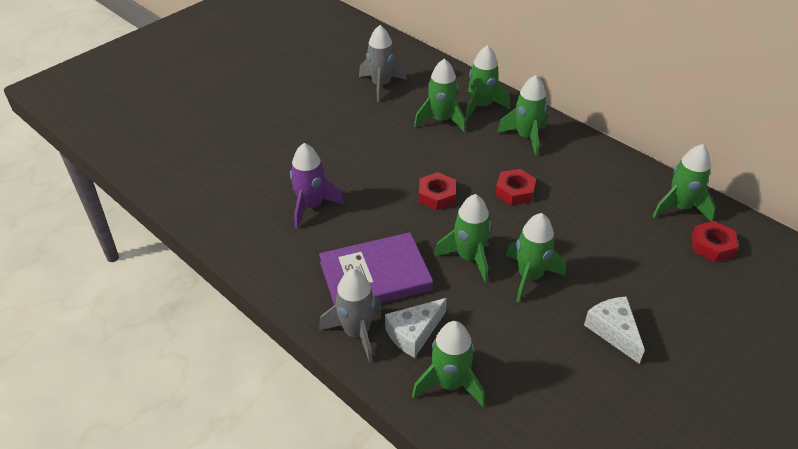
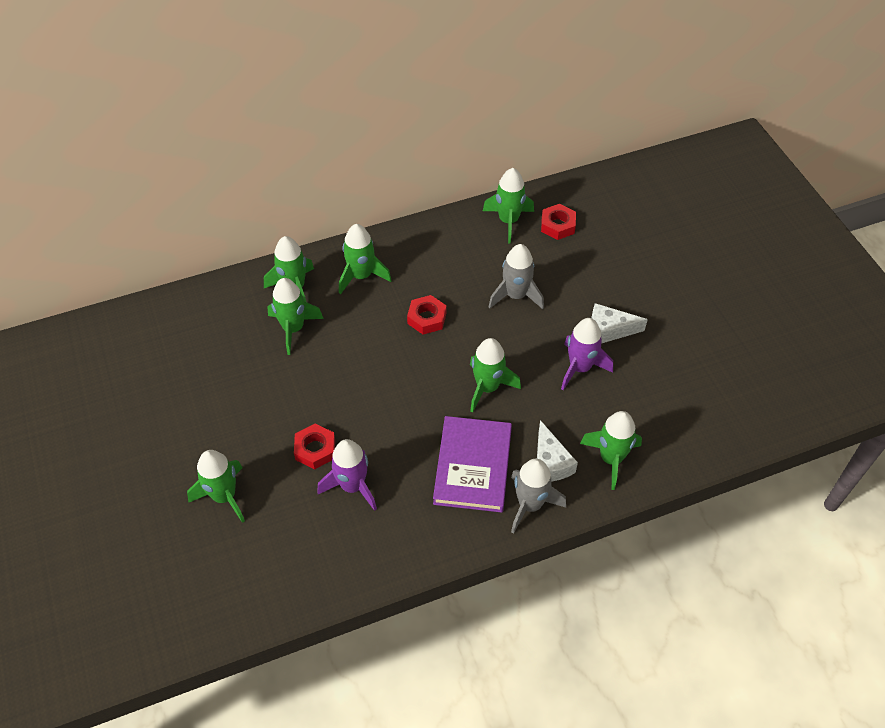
camera: 65 degrees left, 10 degrees up
grey rocket [359,25,407,102] -> grey rocket moved to [489,244,544,309]
red nut [419,172,456,210] -> red nut moved to [294,424,335,469]
green rocket [506,213,566,303] -> green rocket moved to [187,450,245,523]
none -> purple rocket [561,318,613,390]

